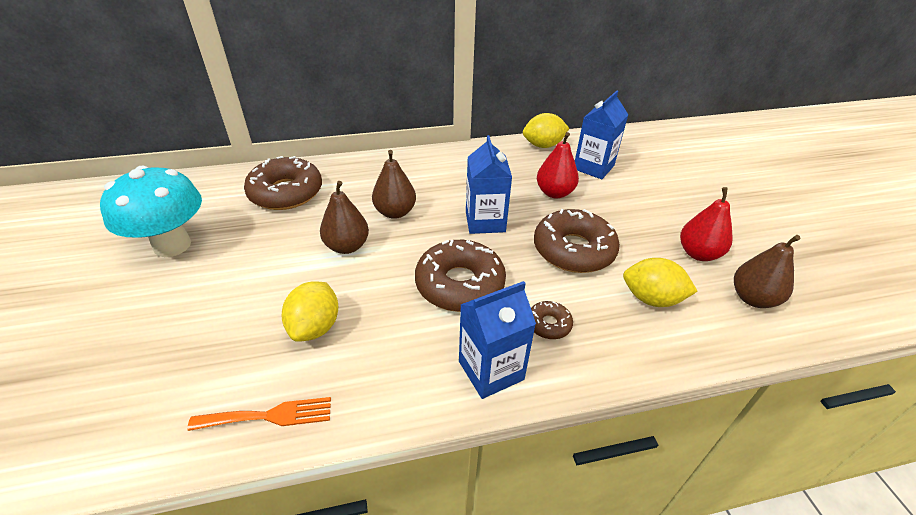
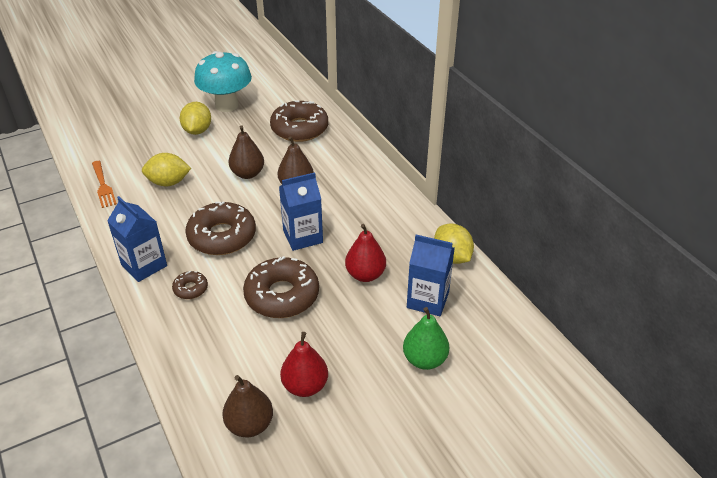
camera: 75 degrees right, 0 degrees up
yellow lemon [623,258,698,307] -> yellow lemon moved to [180,102,211,135]
none -> green pear [403,307,449,370]

